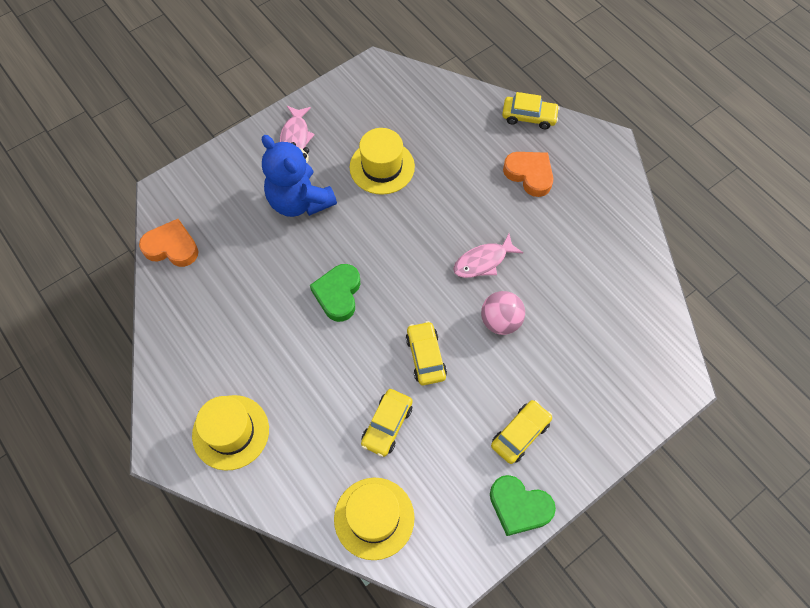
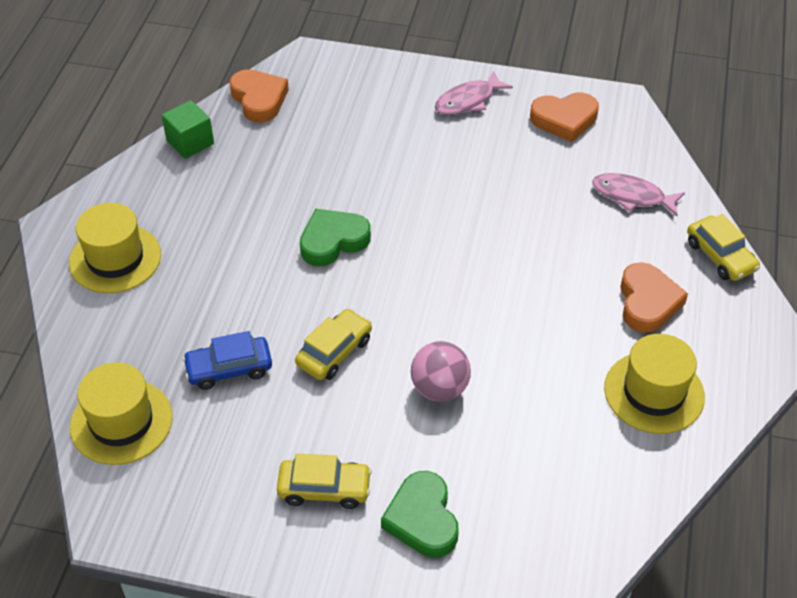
camera: 50 degrees right, 15 degrees down
blue teddy bear [262,135,337,217] -> none
yellow hat [350,128,415,195] -> yellow hat moved to [604,334,705,434]
yellow car [361,389,412,457] -> blue car [182,331,272,390]
pink fish [453,234,523,278] -> pink fish moved to [592,173,685,216]
green heart [490,475,556,536] -> green heart moved to [381,471,459,558]
none -> green cube [162,100,214,159]
none -> orange heart [530,92,599,142]

